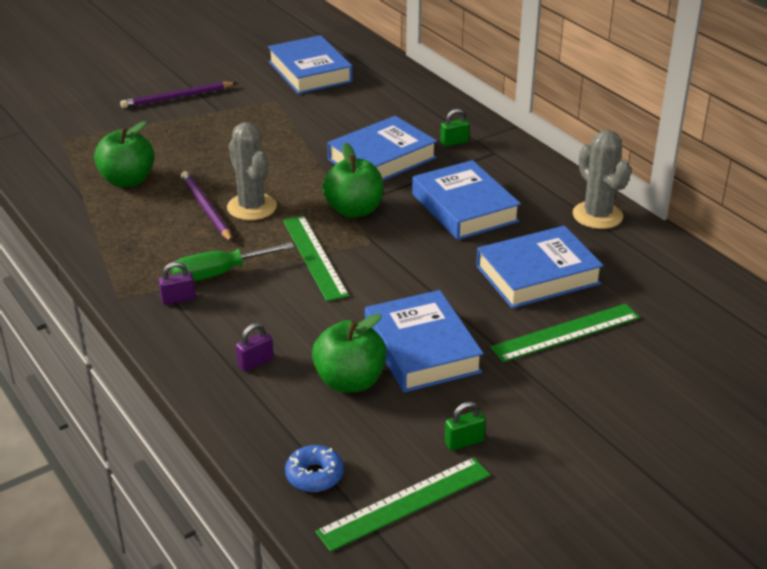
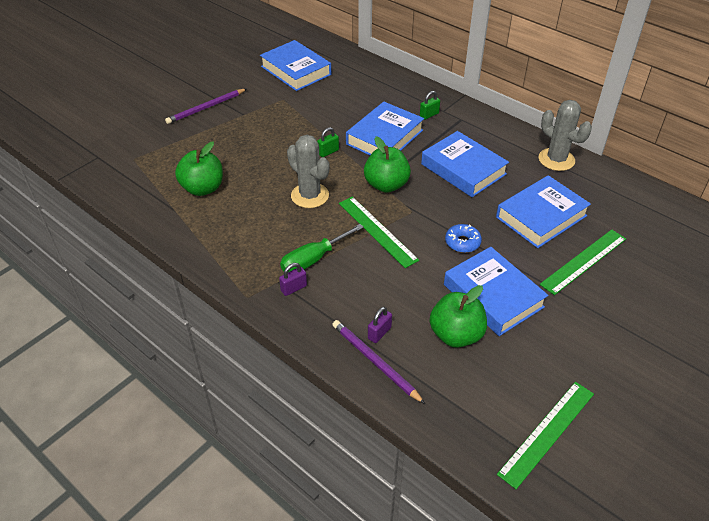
camera: 15 degrees left, 10 degrees up
purple pencil [181,171,233,242] -> purple pencil moved to [332,320,425,404]
blue donut [285,445,344,492] -> blue donut moved to [445,224,482,253]
green padlock [445,402,486,451] -> green padlock moved to [317,127,339,157]

